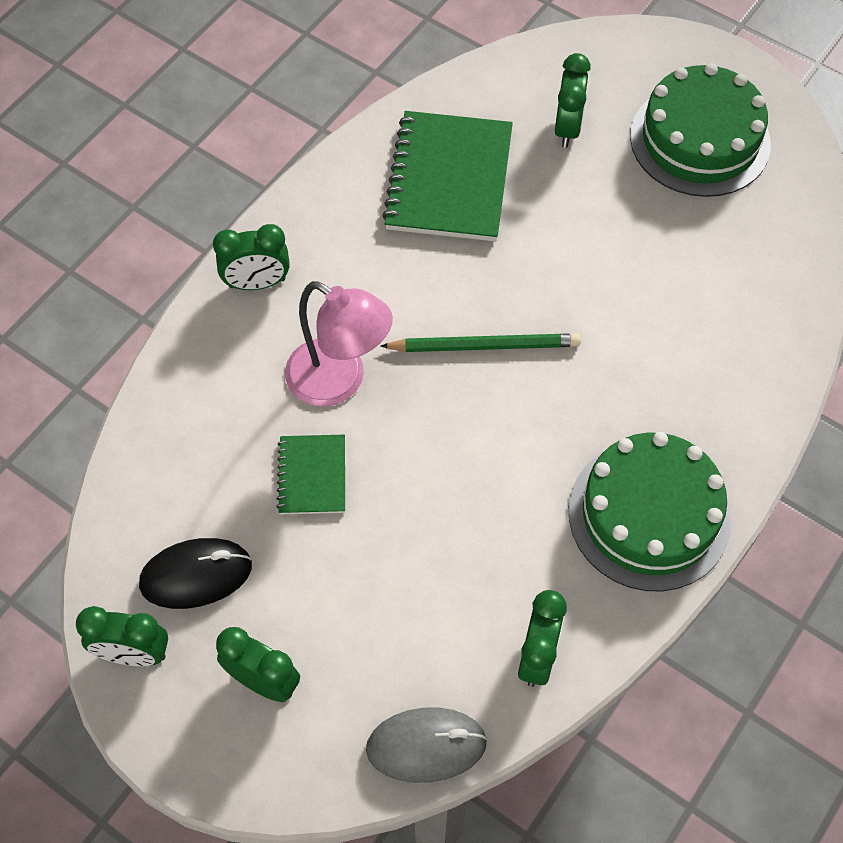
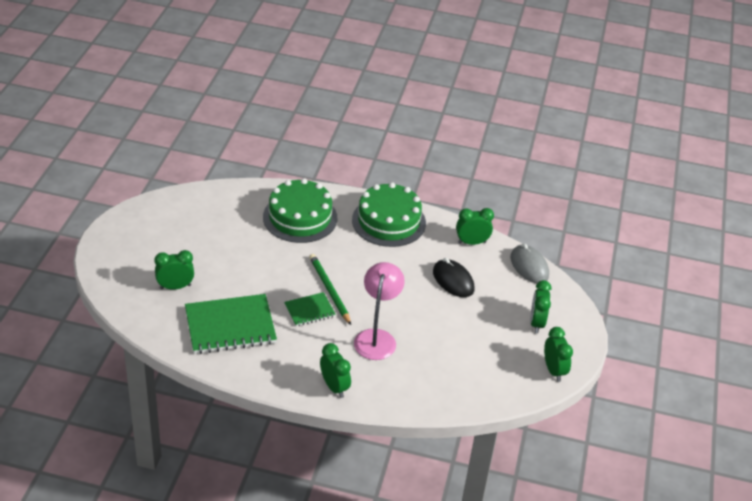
camera: 115 degrees left, 20 degrees down
black mouse [139,538,252,609] -> black mouse moved to [433,258,475,297]
green notebook [276,435,345,514] -> green notebook moved to [284,292,336,326]
green cake [630,63,771,197] -> green cake moved to [263,178,337,243]

